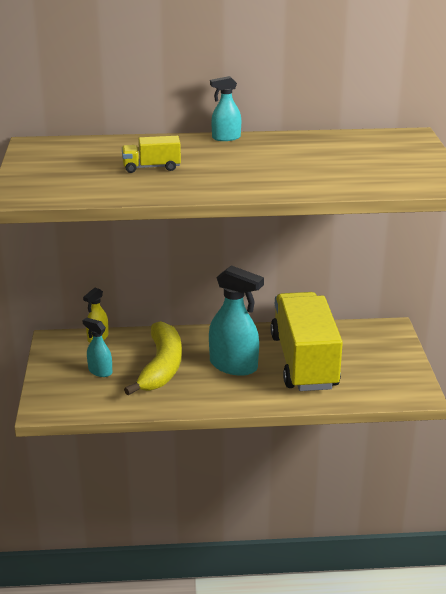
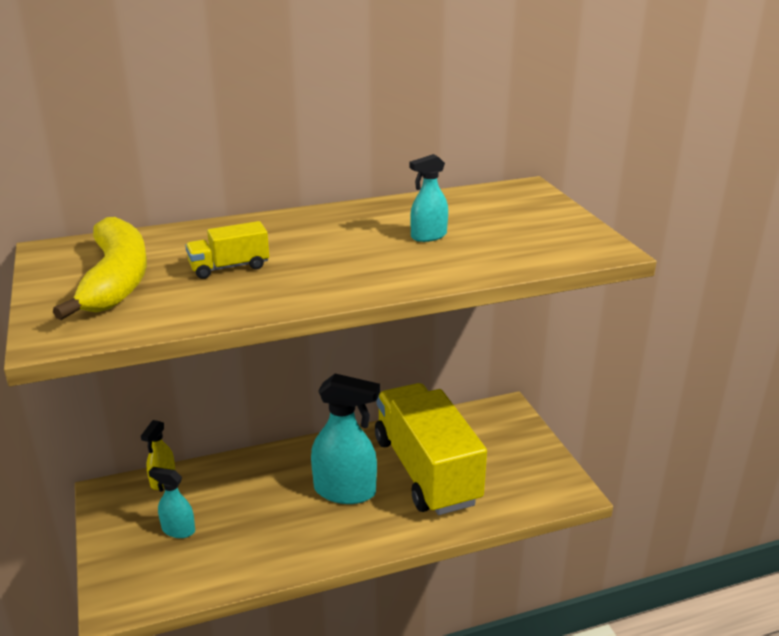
camera: 15 degrees left, 0 degrees up
yellow banana [124,321,182,395] -> yellow banana moved to [53,217,147,320]
turquoise spray bottle [210,76,241,141] -> turquoise spray bottle moved to [409,154,448,242]

